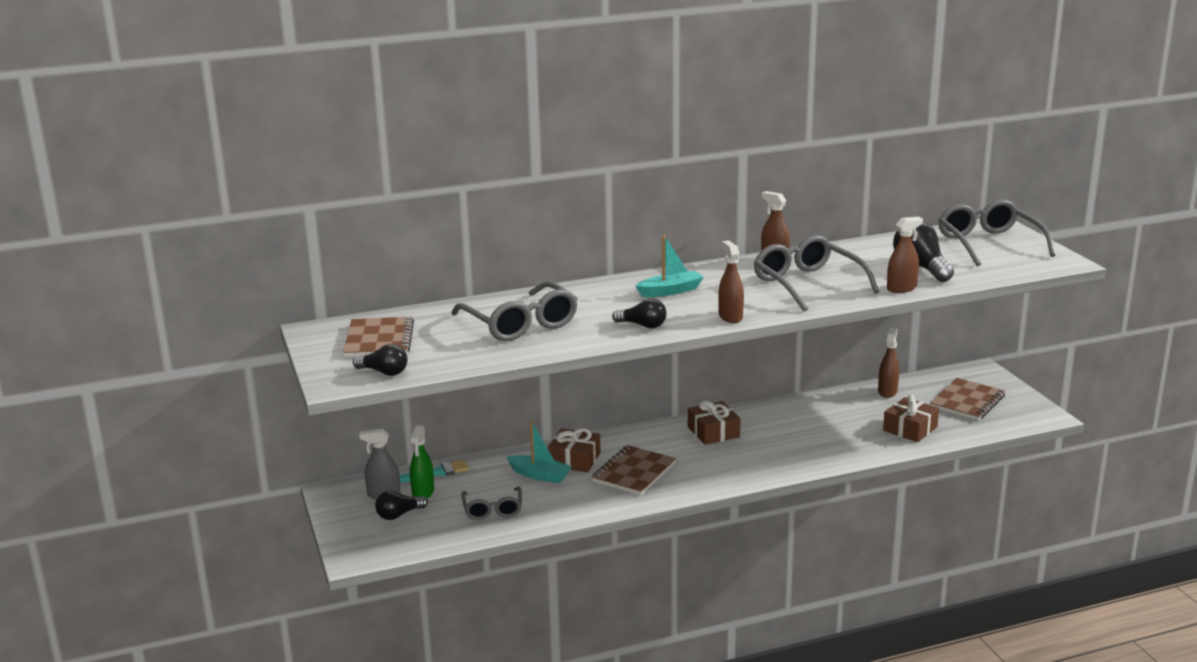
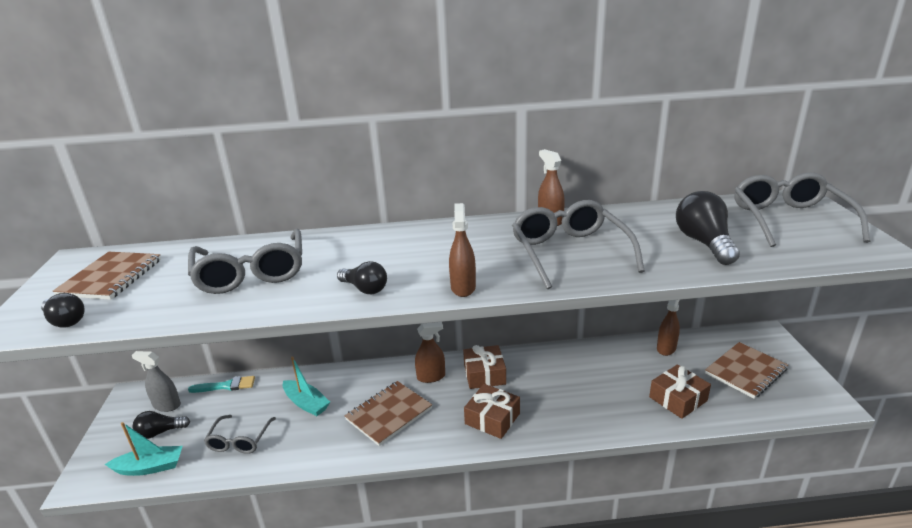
camera: 15 degrees right, 5 degrees up
green spray bottle [410,426,434,498] -> none
brown gift [548,428,601,472] -> brown gift moved to [464,384,520,439]
turquoise boat [636,235,704,297] -> turquoise boat moved to [105,422,183,476]
brown spray bottle [887,217,923,293] -> brown spray bottle moved to [415,322,445,383]

